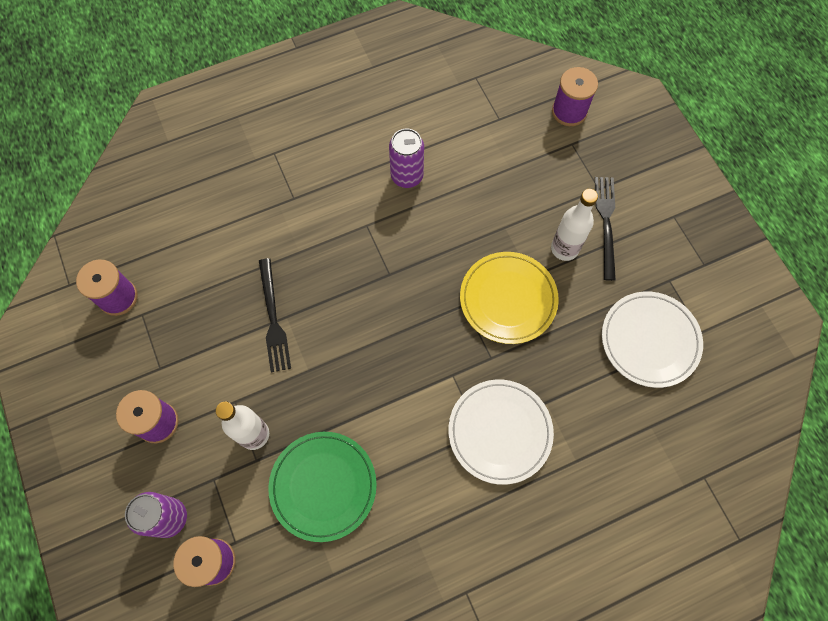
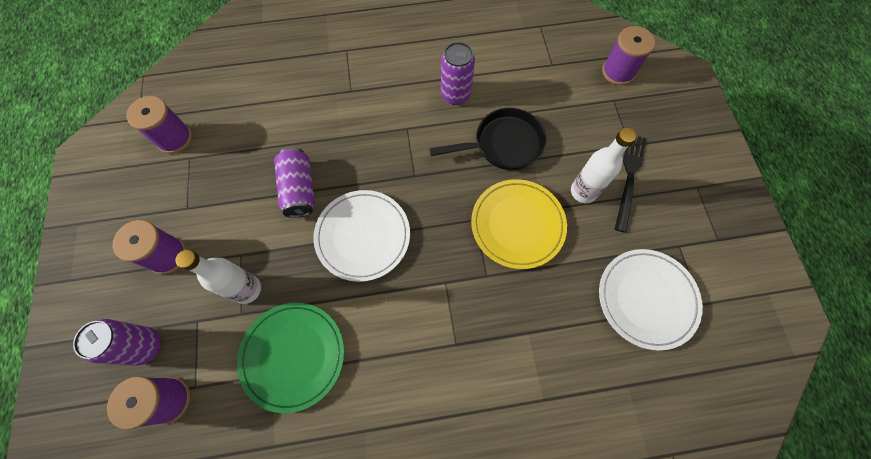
camera: 15 degrees right, 0 degrees up
black fork [259,258,291,372] -> purple can [274,147,315,218]
white plate [448,380,554,485] -> white plate moved to [313,190,410,282]
none -> black pan [429,108,546,170]

